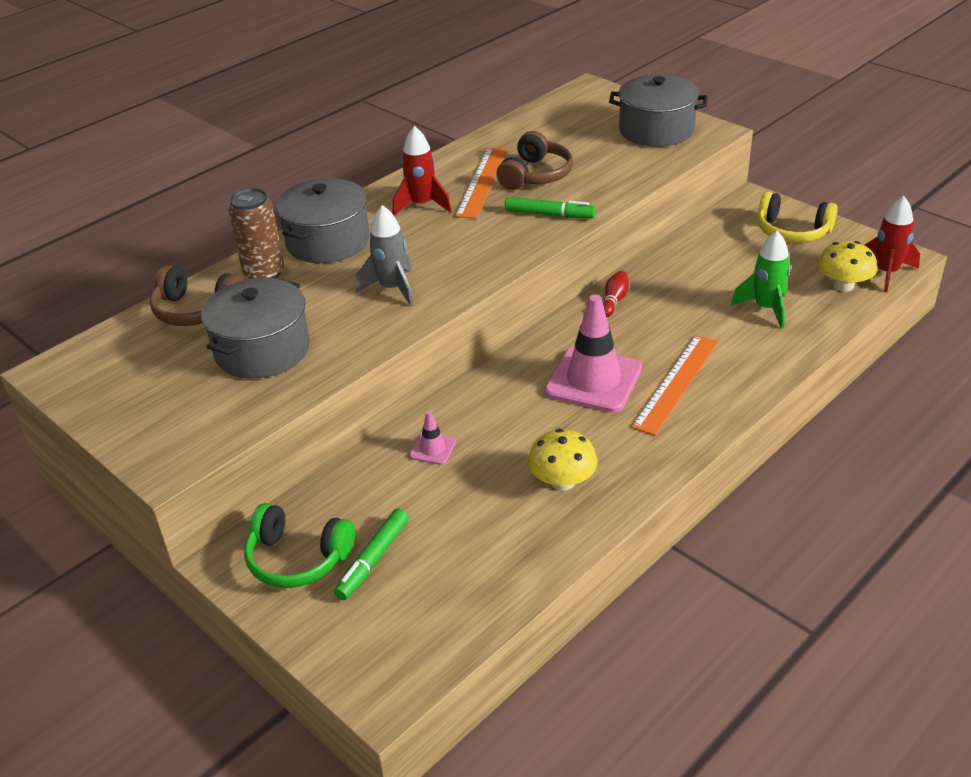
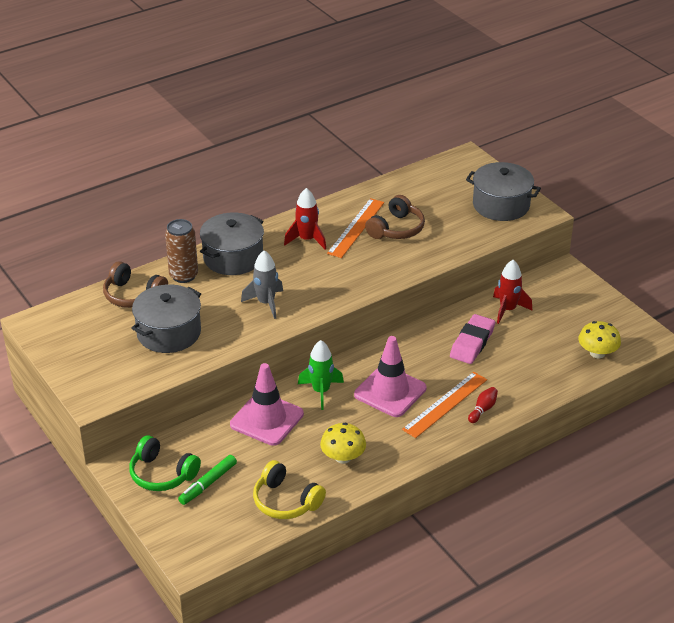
camera: 10 degrees right, 0 degrees up
pink traffic cone [409,411,456,465] -> pink traffic cone [230,363,304,446], size x2.21
green marker [505,197,596,218] -> none
red bowling pin [603,271,629,317] -> red bowling pin moved to [468,387,498,423]
green rocket [731,231,791,329] -> green rocket moved to [298,340,344,410]
yellow headphones [758,192,838,243] -> yellow headphones moved to [253,460,326,519]
red rocket [864,196,920,292] -> red rocket moved to [493,260,532,324]
none -> pink eraser [450,314,495,364]

